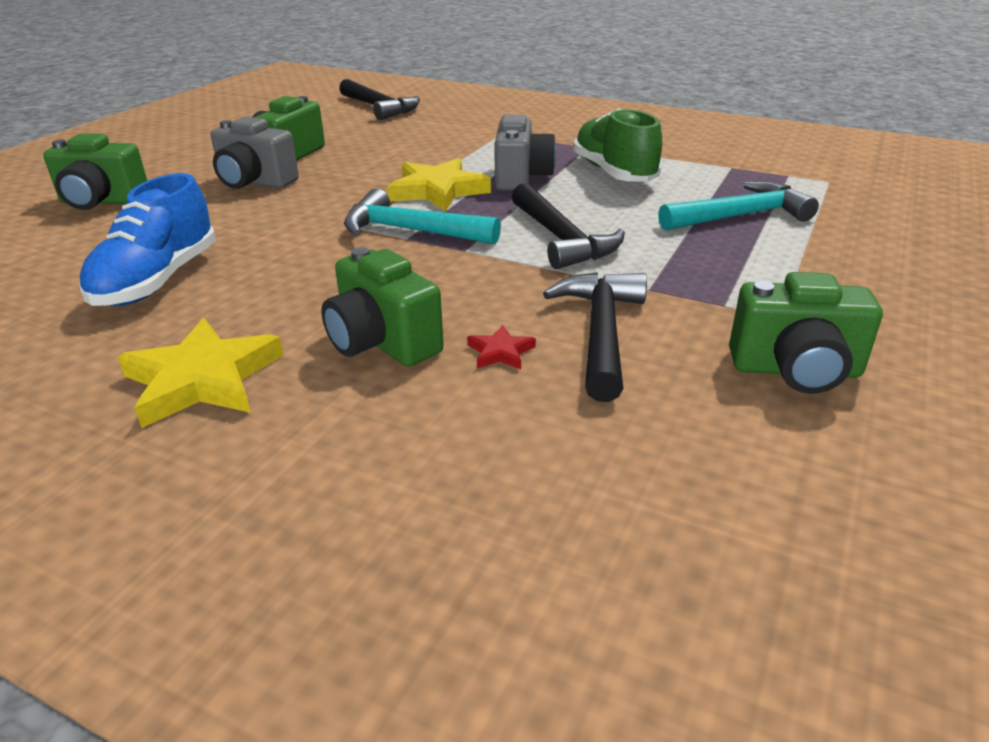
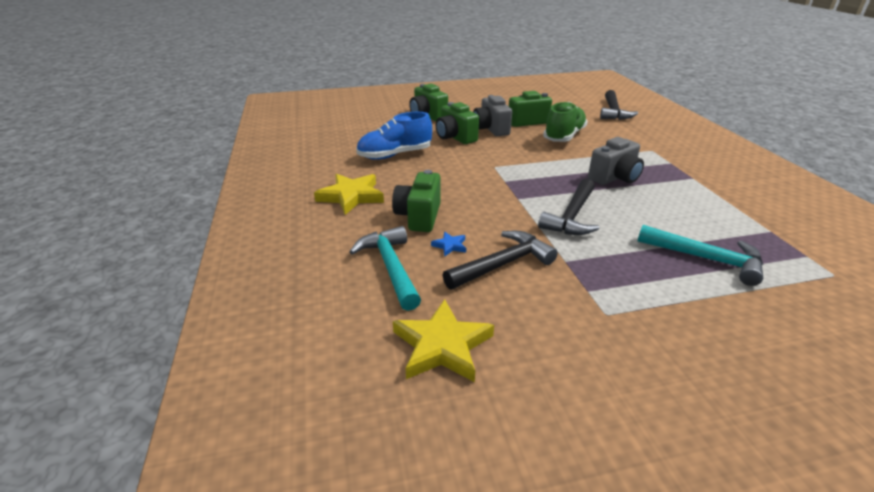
camera: 50 degrees right, 0 degrees up
turquoise hammer [344,189,501,244] -> turquoise hammer moved to [349,226,421,311]
yellow star [387,158,491,211] -> yellow star moved to [393,299,494,382]
red star [467,325,536,369] -> blue star [431,232,466,257]
green shoe [573,108,662,182] -> green shoe moved to [543,102,588,142]
green camera [729,272,883,394] -> green camera moved to [436,102,479,144]

